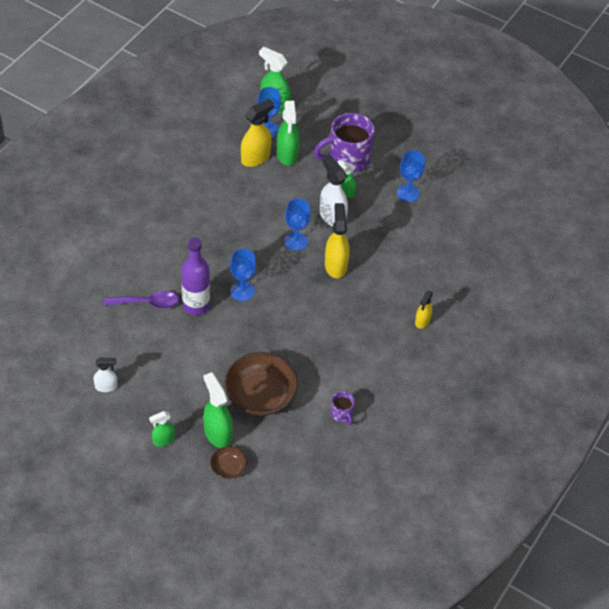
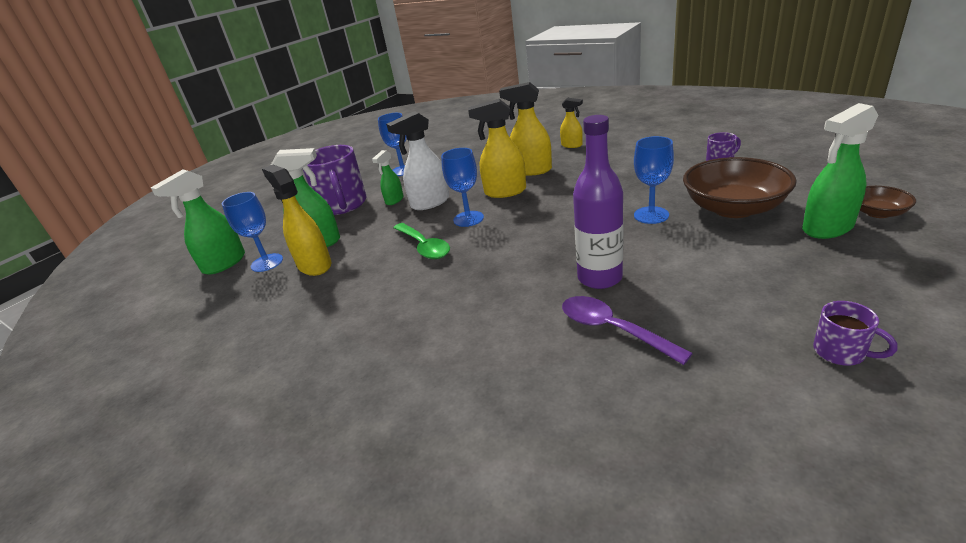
camera: 80 degrees left, 20 degrees down
white spray bottle [93,357,117,392] -> purple mug [813,301,898,365]
purple spoon [104,291,179,309] -> purple spoon turned 45 degrees counterclockwise [562,296,693,365]
green spray bottle [149,411,175,446] -> none
blue goblet [230,249,256,301] -> blue goblet moved to [634,136,674,224]
none -> green spoon [393,223,450,259]
none -> yellow spray bottle [499,82,552,176]

